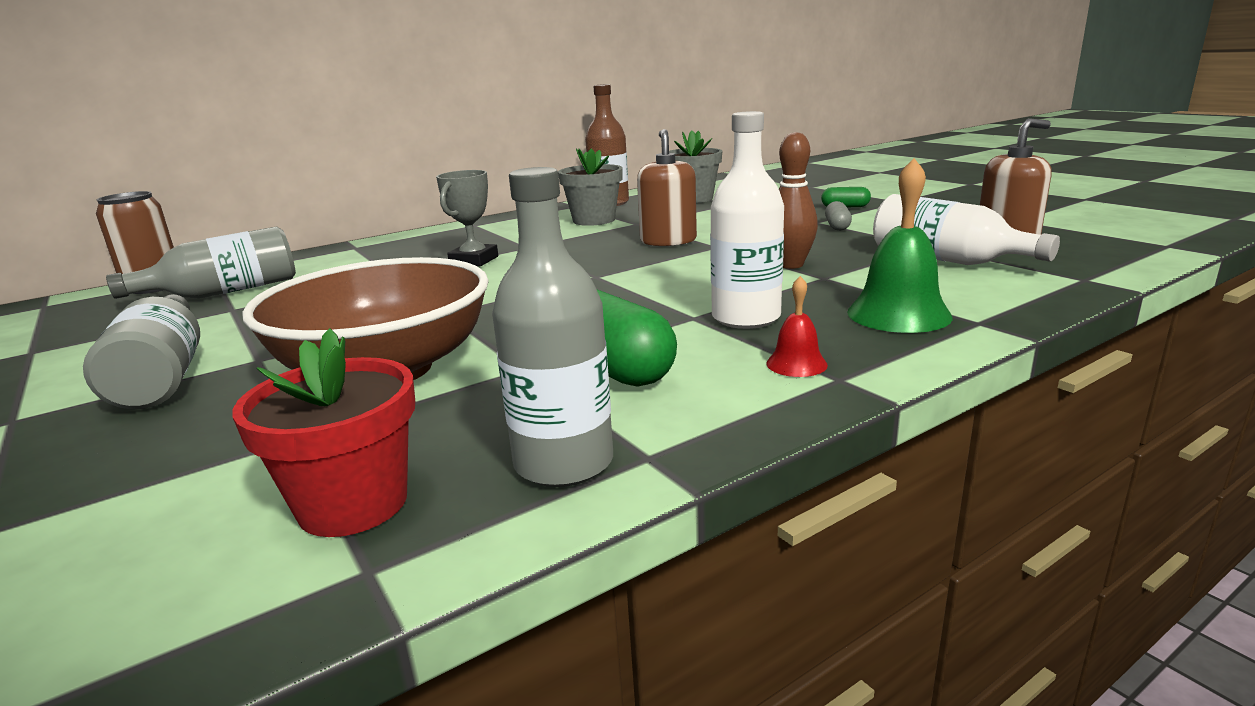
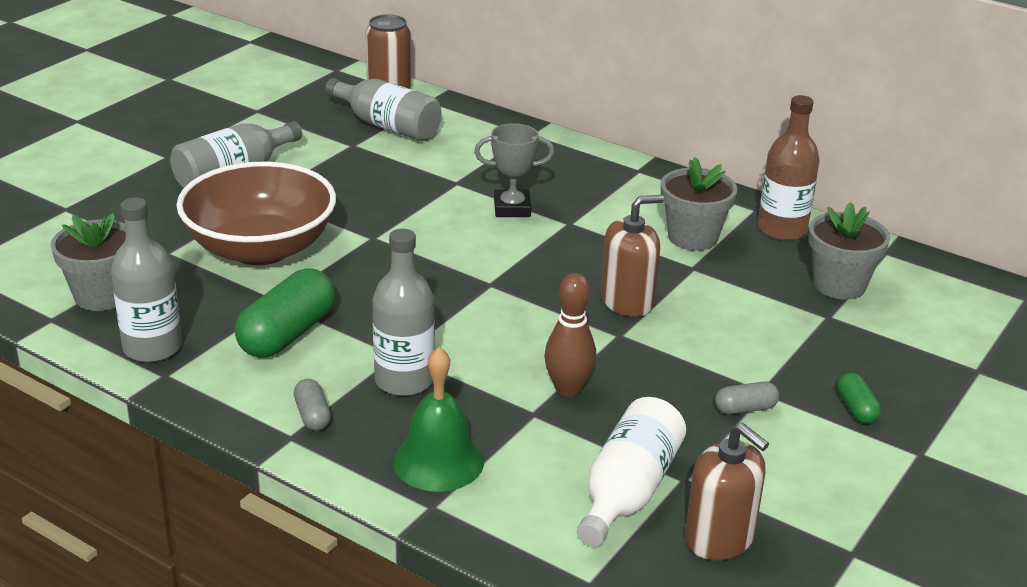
camera: 65 degrees right, 10 degrees up
red flower pot [232,328,415,537] -> grey flower pot [51,213,126,311]
white bottle [710,111,784,329] -> grey bottle [372,229,435,396]
red bell [767,276,828,377] -> grey capsule [294,379,331,431]

